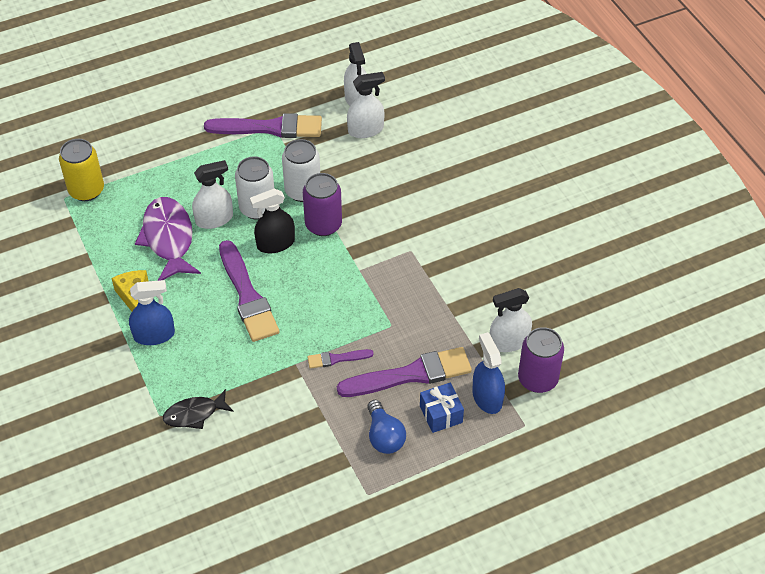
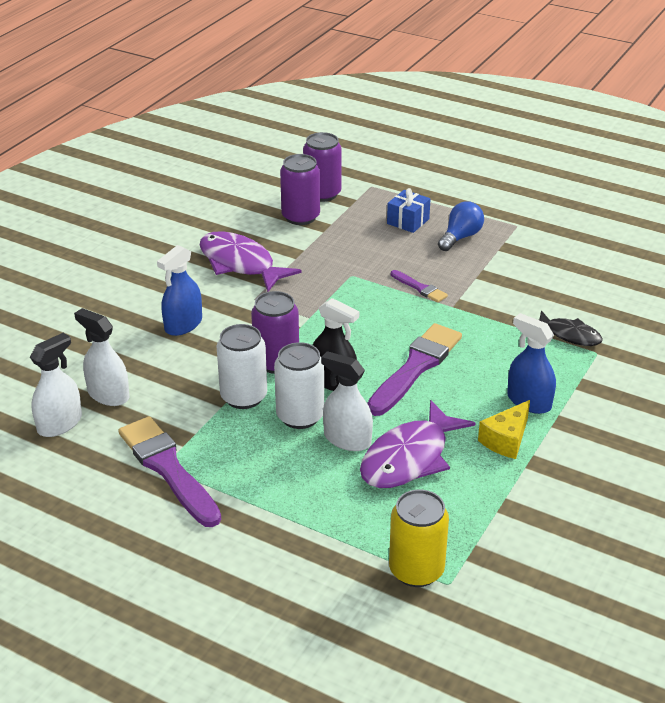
camera: 125 degrees left, 15 degrees down
purple brush [337,347,472,397] -> none
blue spray bottle [472,332,505,414] -> blue spray bottle moved to [157,245,202,336]
white spray bottle [490,288,532,352] -> purple can [280,154,320,225]
none -> purple fish [200,231,301,292]

